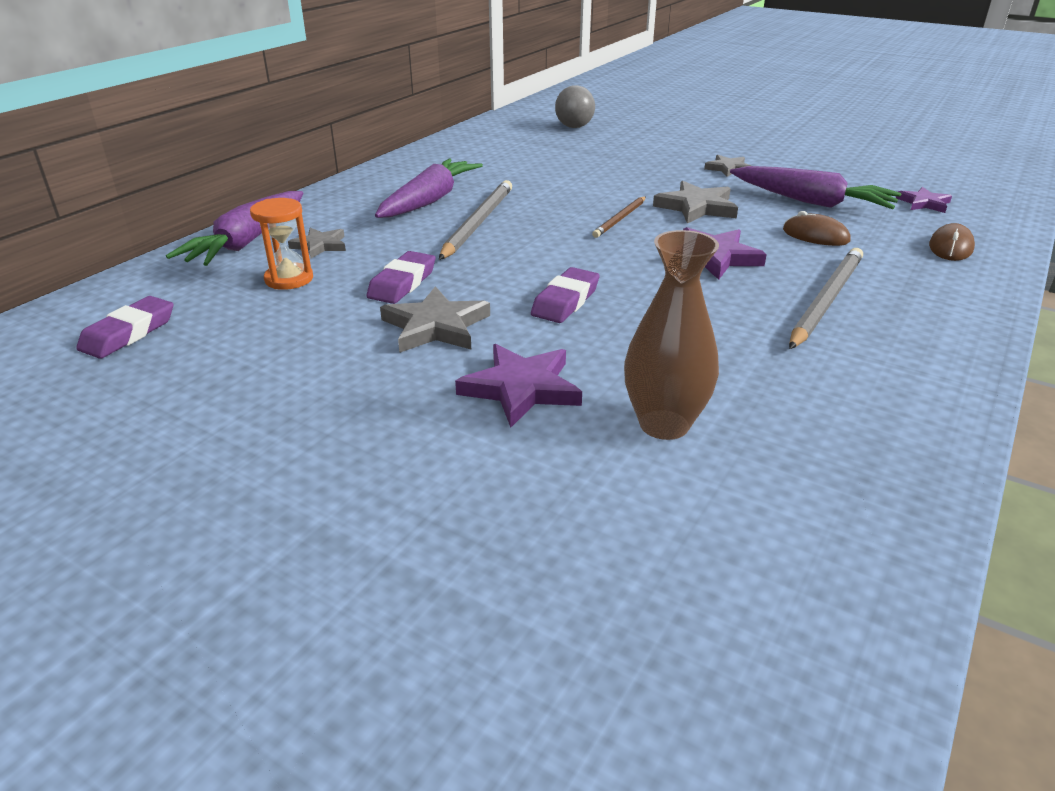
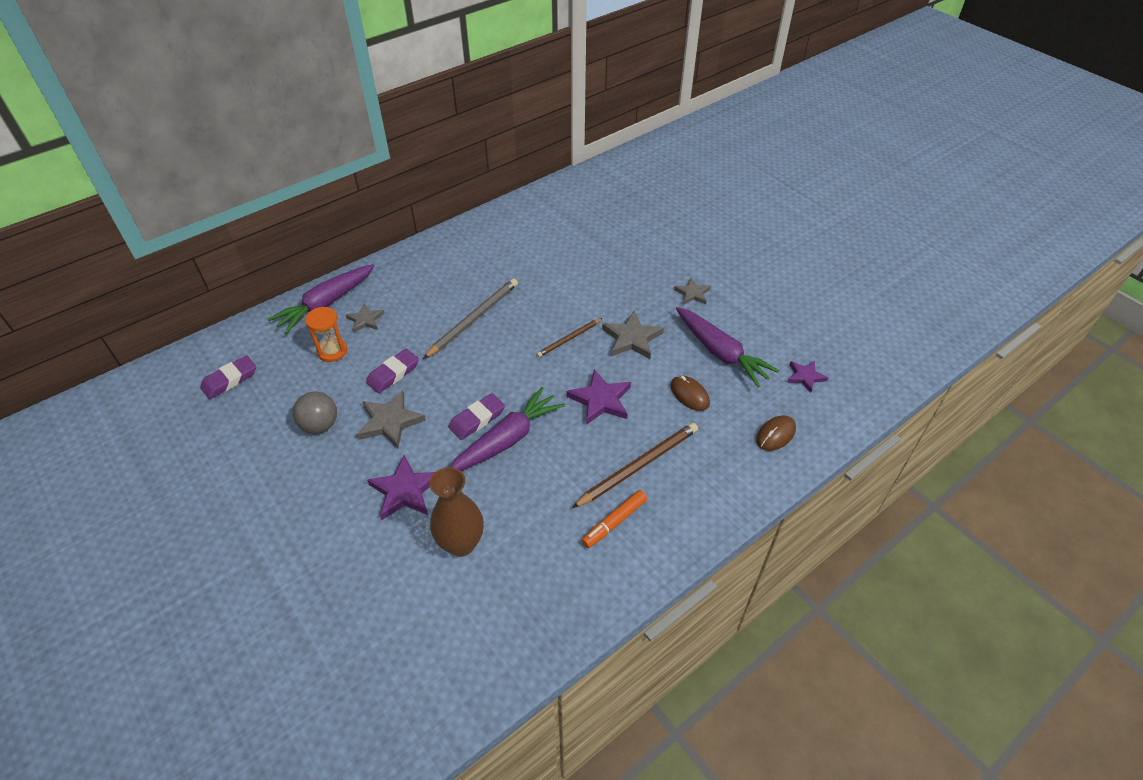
camera: 20 degrees right, 15 degrees up
purple carrot [375,159,483,218] -> purple carrot moved to [450,387,565,471]
grey ball [555,85,595,128] -> grey ball moved to [293,392,337,434]
grey pencil [789,248,863,349] -> brown pencil [572,423,698,508]
none -> orange marker [581,490,647,548]

